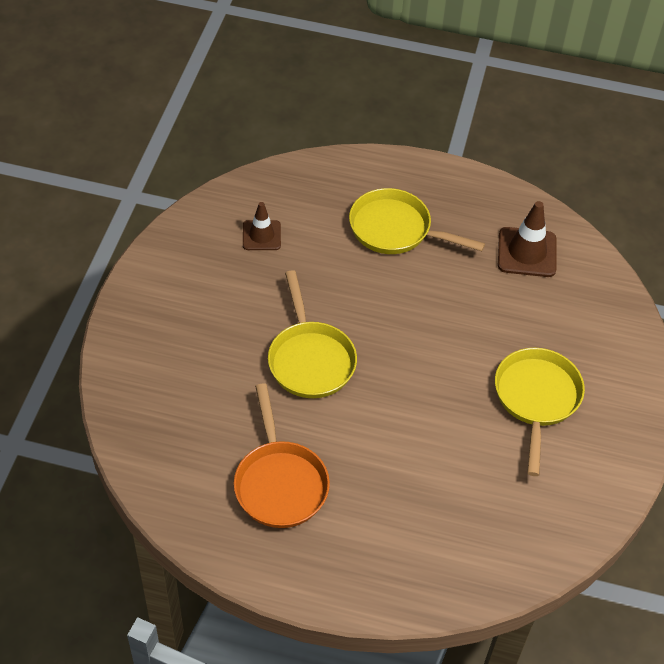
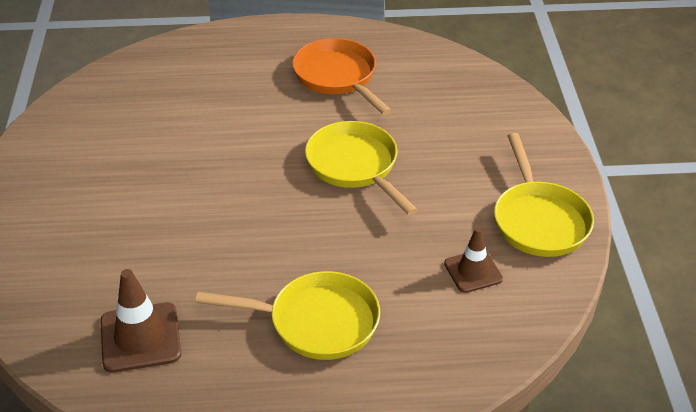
camera: 165 degrees right, 10 degrees down
yellow pan [495,348,585,476] -> yellow pan moved to [494,133,594,257]

